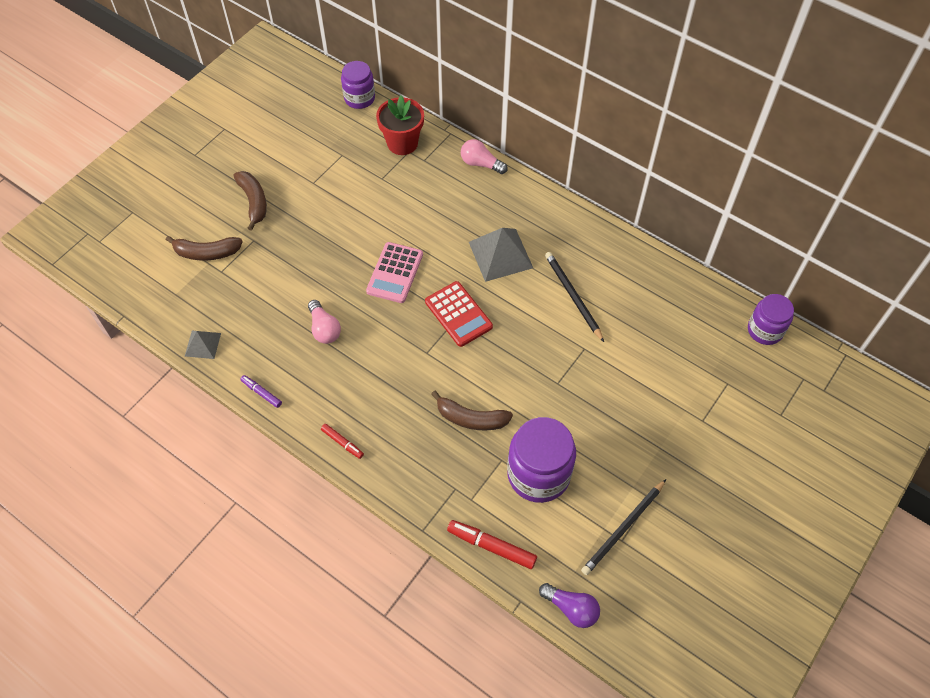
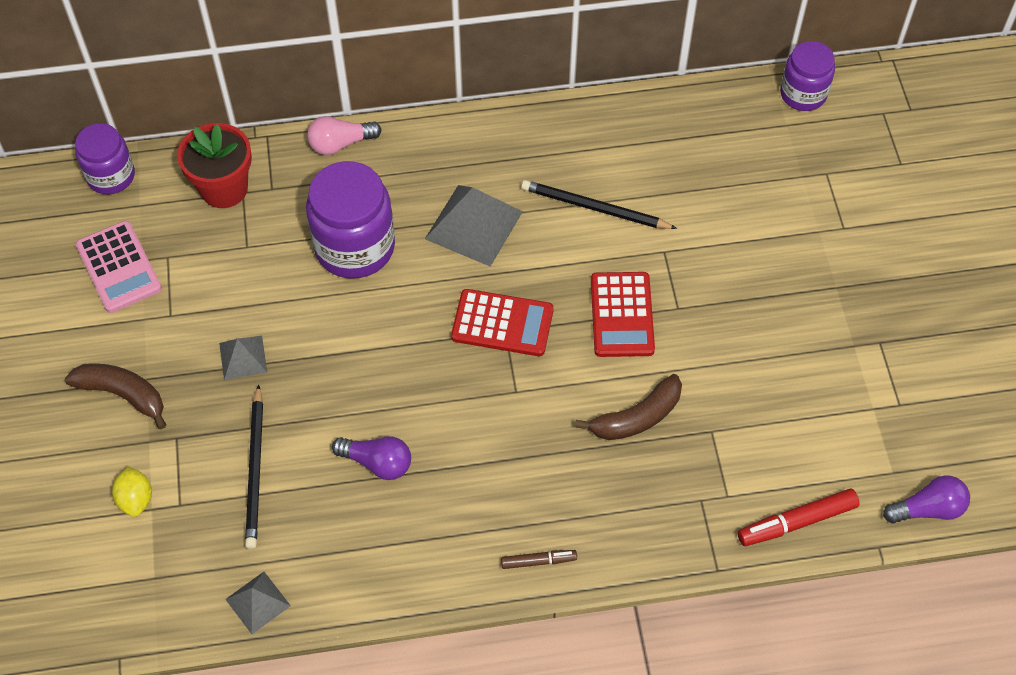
camera: 45 degrees left, 0 degrees up
brown banana [166,236,243,261] -> yellow lemon [112,466,152,517]
purple marker [240,375,282,408] -> none
pink light bulb [308,300,341,344] -> purple light bulb [332,436,411,480]
red marker [321,424,364,459] -> brown marker [501,550,577,569]
pink calculator [366,242,423,303] -> pink calculator moved to [76,221,162,313]
purple jar [507,417,576,503] -> purple jar moved to [306,161,395,279]
black pencil [581,479,666,575] -> black pencil moved to [245,384,263,549]
none -> grey pyramid [219,336,267,380]
none -> red calculator [591,272,655,357]

